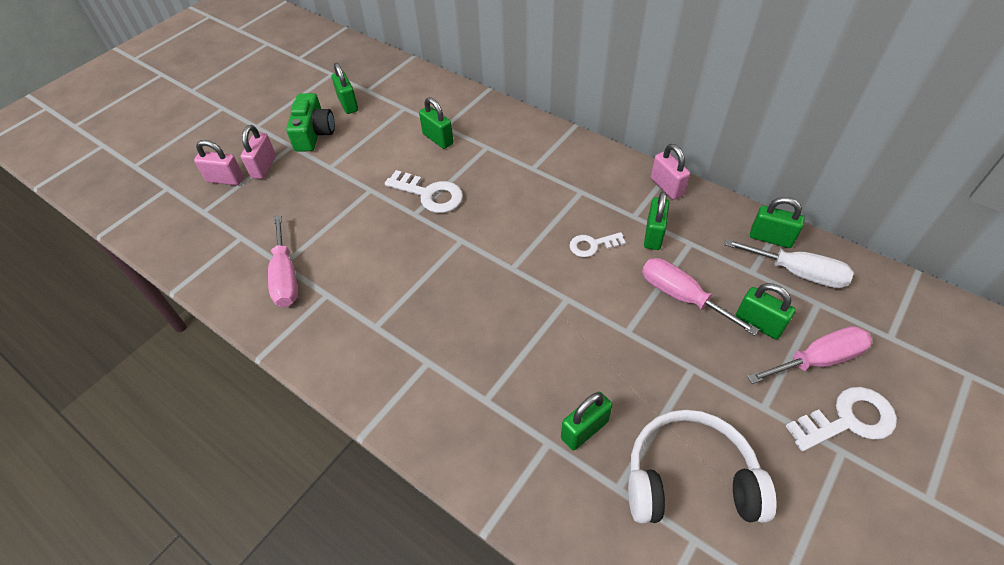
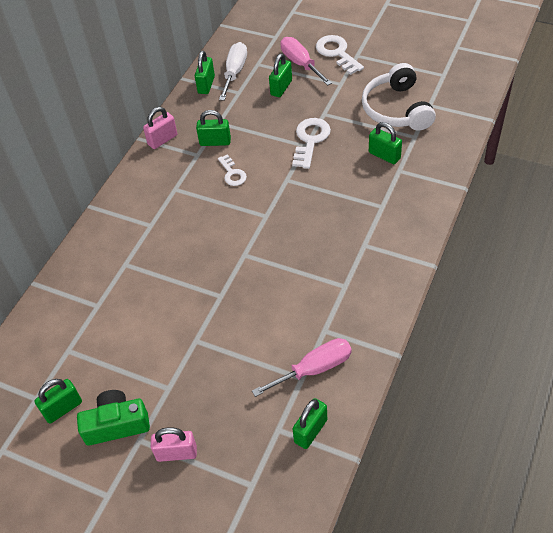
camera: 100 degrees left, 0 degrees up
pink padlock [194,140,244,185] -> none
white key [385,170,463,213] -> white key moved to [292,118,331,169]
green padlock [419,97,454,149] -> green padlock moved to [293,398,327,449]
pink screwdriver [642,258,759,336] -> none

